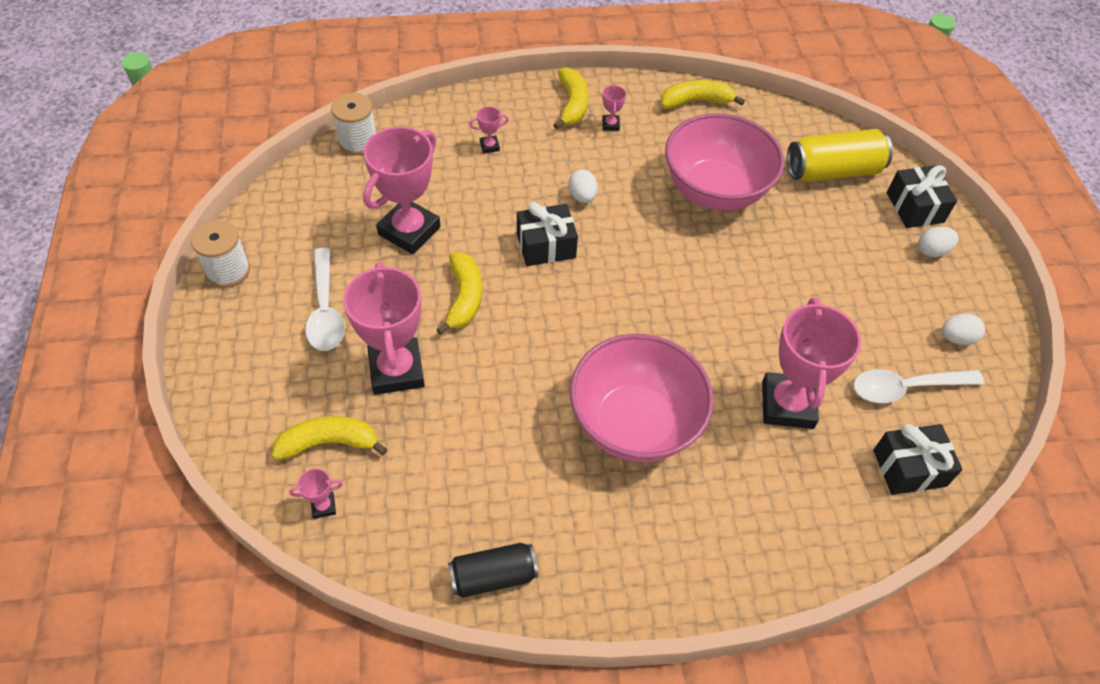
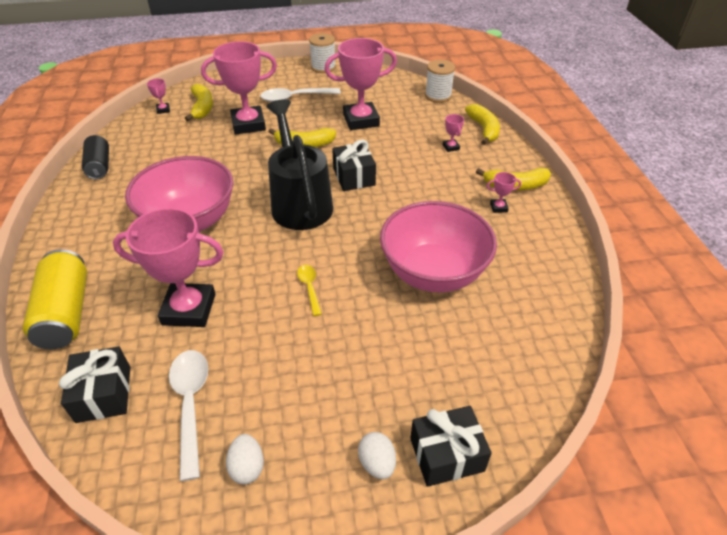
camera: 90 degrees right, 10 degrees down
pink trophy [363,127,440,254] -> pink trophy turned 45 degrees counterclockwise [324,38,397,130]
white egg [568,169,598,203] -> none
yellow banana [660,80,745,109] -> yellow banana moved to [465,104,500,145]
yellow can [787,129,893,182] -> yellow can moved to [23,249,87,349]
none -> black watering can [266,99,333,230]
none -> yellow spoon [297,265,322,316]

